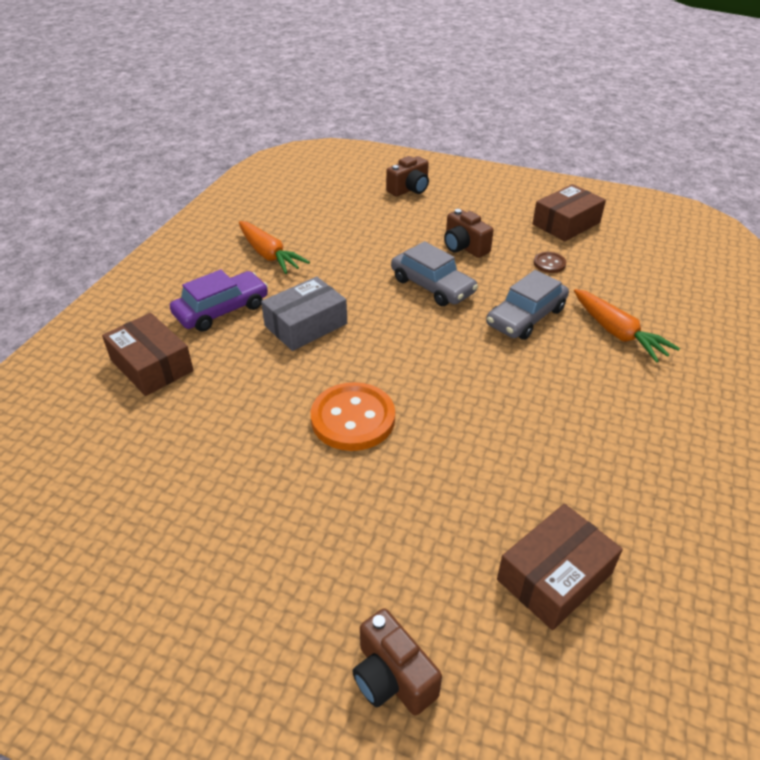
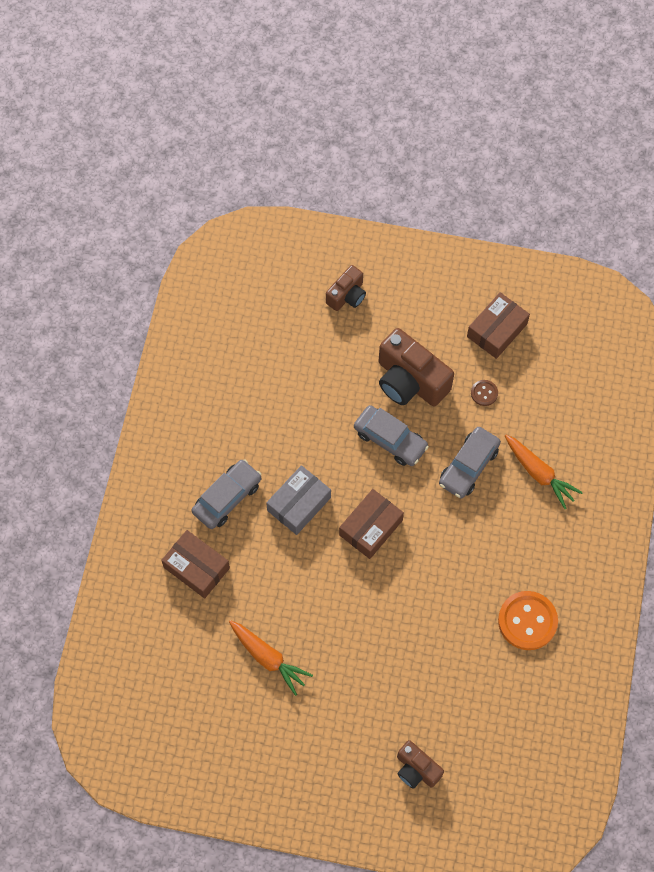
camera: 10 degrees left, 25 degrees up
purple car [170,269,268,332] -> grey car [192,459,261,529]
orange carrot [239,221,310,274] -> orange carrot moved to [229,620,313,696]
orange button [311,382,395,451] -> orange button moved to [498,591,558,650]
brown camera [444,209,494,258] -> brown camera [379,328,454,406], size x1.76
brown box [497,504,623,630] -> brown box moved to [339,489,404,559]

